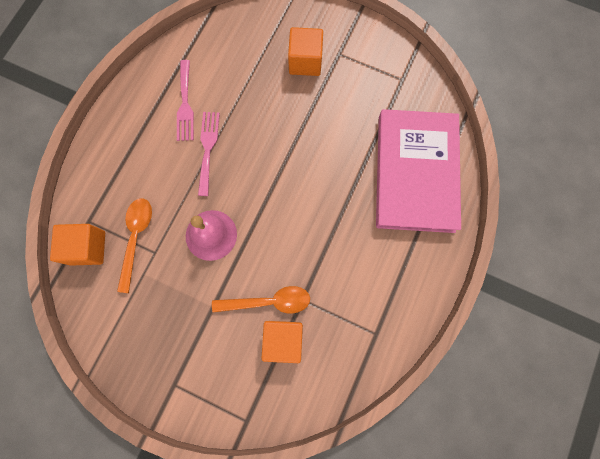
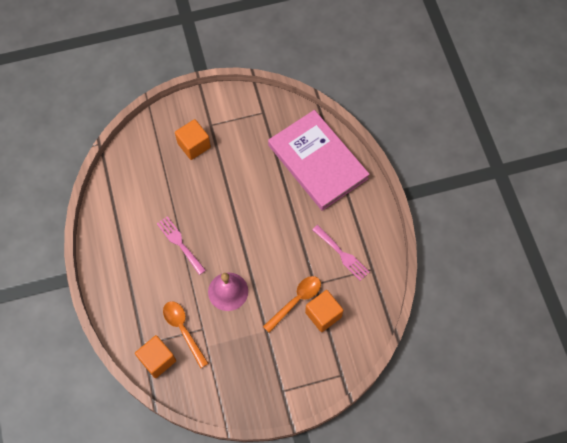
camera: 40 degrees left, 10 degrees down
pink fork [177,60,194,141] -> pink fork moved to [312,225,370,281]

